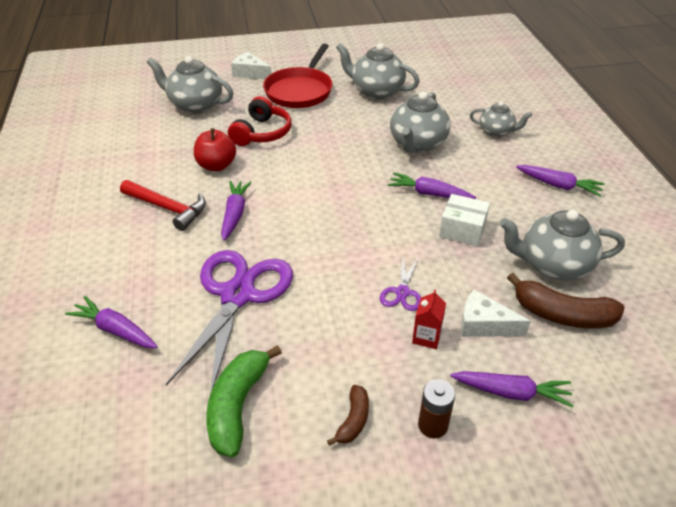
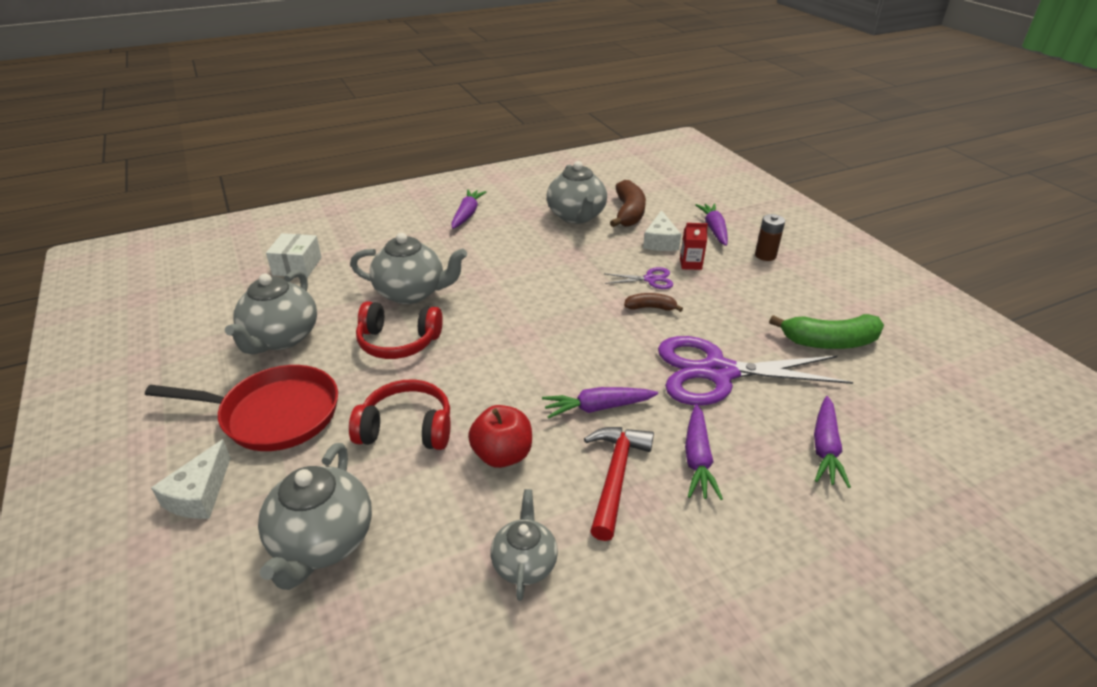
camera: 105 degrees left, 5 degrees down
brown banana [327,385,369,446] -> brown banana moved to [624,293,683,312]
purple carrot [388,173,476,199] -> purple carrot moved to [685,404,723,500]
white box [439,194,490,246] -> white box moved to [266,233,322,278]
grey teapot [470,101,532,137] -> grey teapot moved to [491,489,558,601]
none -> red headphones [356,301,443,359]

